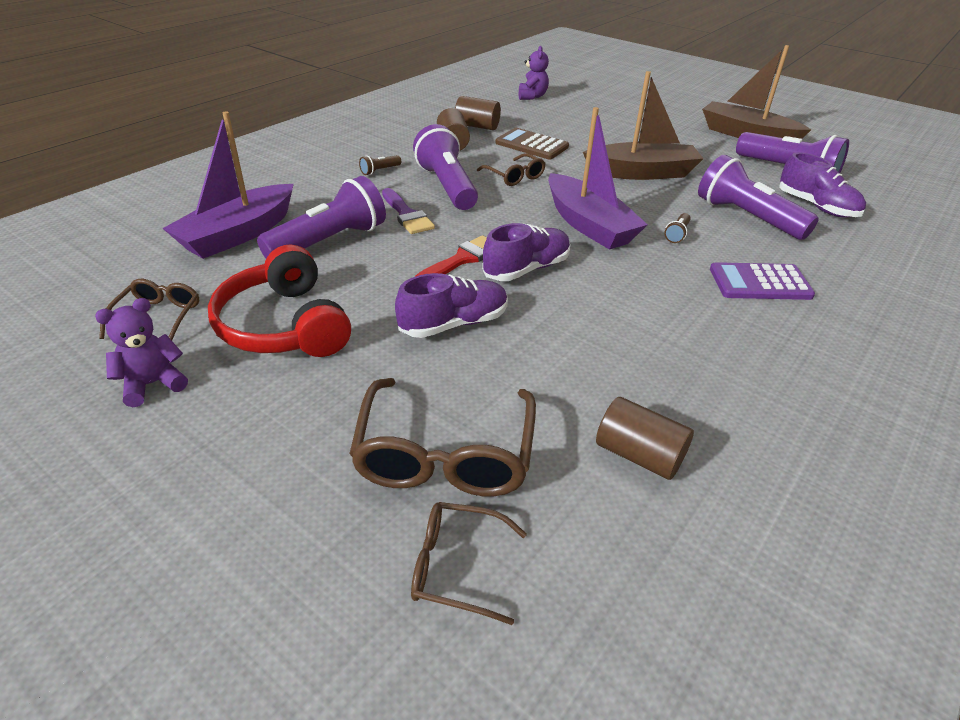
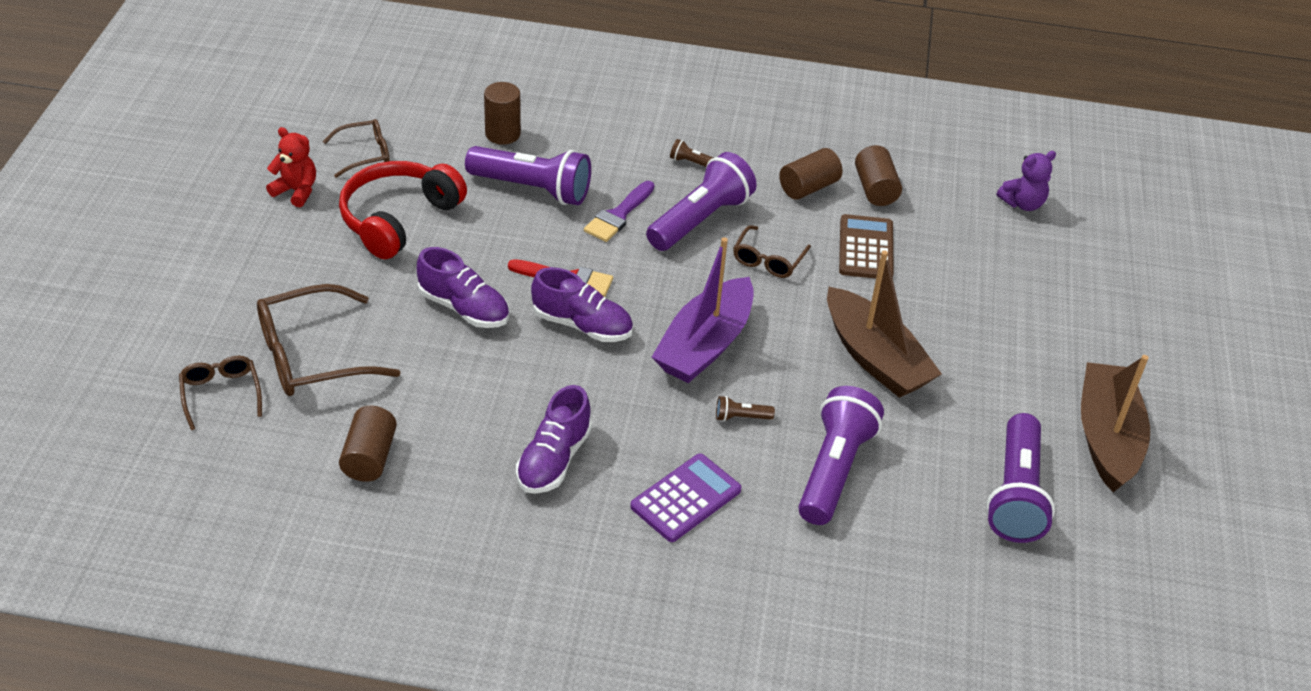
camera: 60 degrees right, 5 degrees up
purple teddy bear [95,298,188,407] -> red teddy bear [266,127,316,207]
purple boat [162,111,294,259] -> brown cylinder [484,82,521,145]
purple calculator [710,262,815,300] -> purple calculator turned 75 degrees clockwise [630,453,741,542]
purple shoe [779,152,866,218] -> purple shoe moved to [516,385,592,494]

